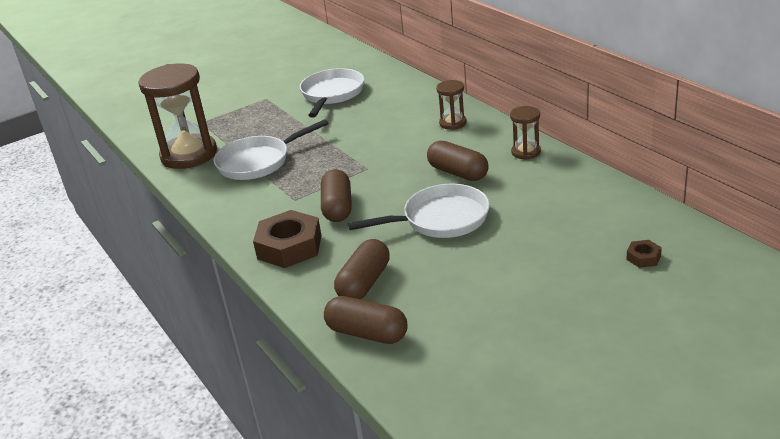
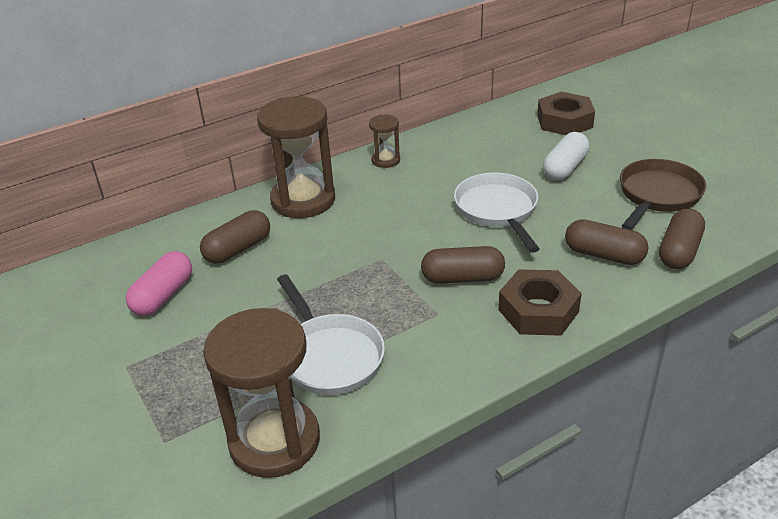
camera: 90 degrees left, 5 degrees up
white pan [300,68,364,118] -> pink capsule [126,251,192,316]
brown capsule [427,141,489,181] -> brown capsule moved to [200,210,270,264]
brown hourglass [436,80,467,130] -> brown hourglass [257,96,335,218], size x2.10
brown nut [626,240,662,268] -> brown nut [537,92,595,135], size x2.21
none -> white capsule [543,132,589,180]
none -> brown pan [620,159,706,230]

